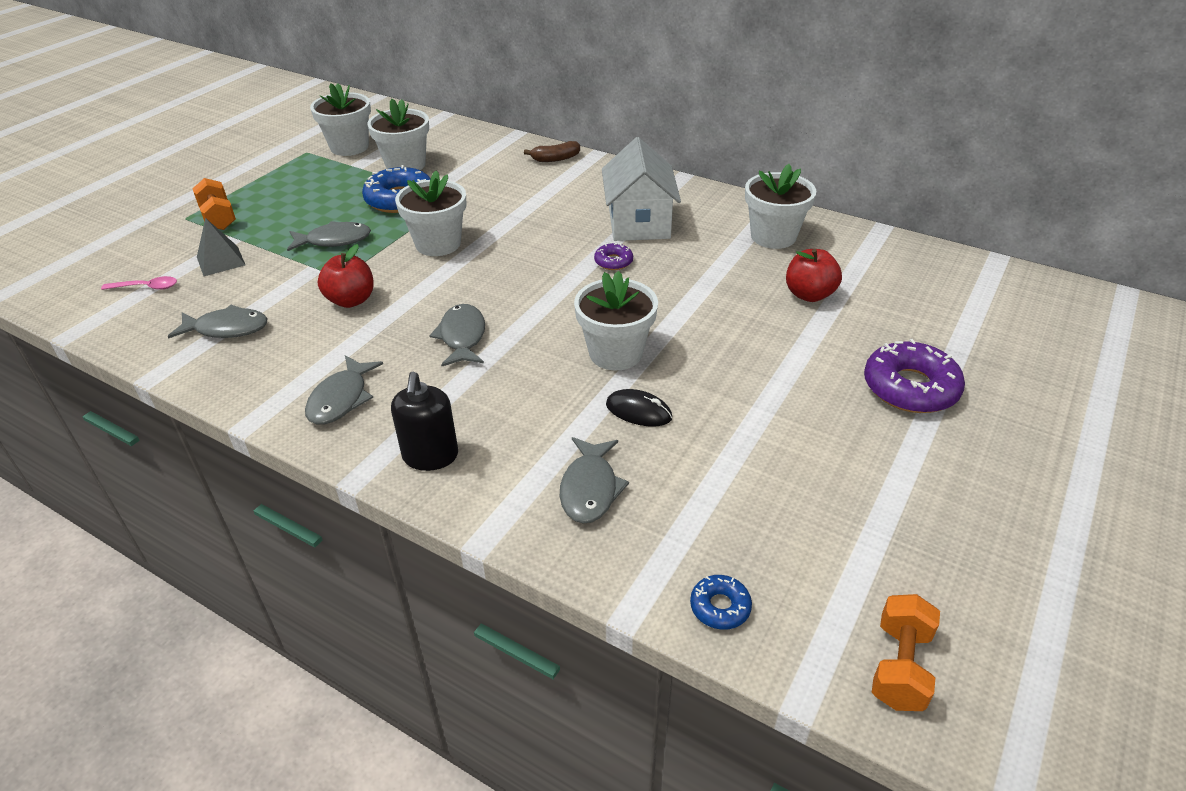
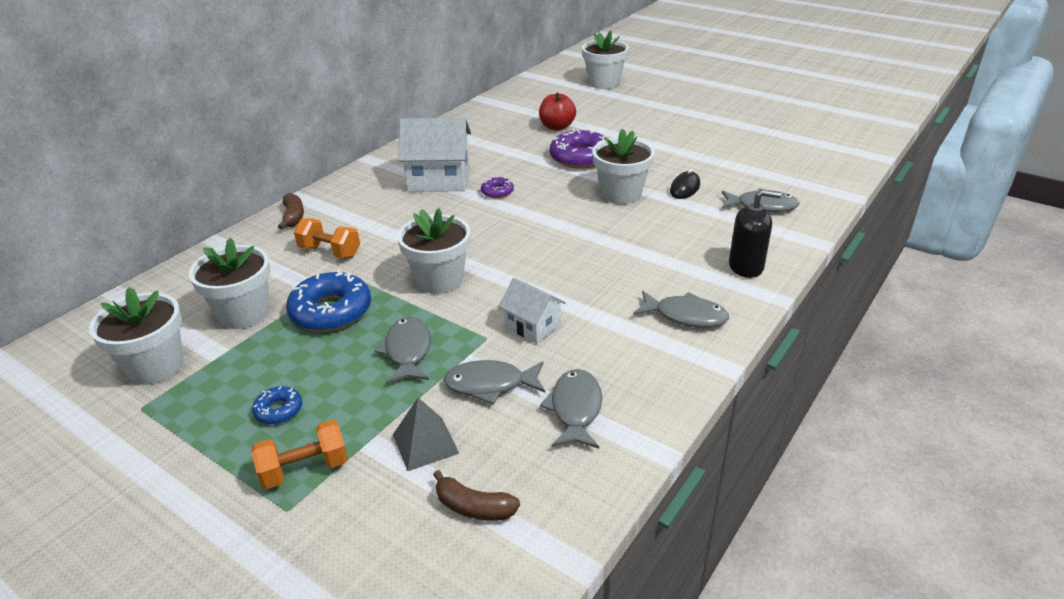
camera: 85 degrees left, 5 degrees down
pink spoon [101,276,177,290] -> brown banana [433,470,520,521]
red apple [318,244,374,308] -> white house [499,278,566,344]
grey fish [429,304,485,367] -> grey fish moved to [443,360,545,404]
blue donut [690,575,752,630] -> blue donut moved to [252,386,302,424]
white flower pot [745,164,816,249] -> white flower pot moved to [582,30,629,89]
purple donut [864,339,965,413] -> purple donut moved to [550,129,606,169]
orange dumbbell [872,594,940,711] -> orange dumbbell moved to [294,218,360,258]

